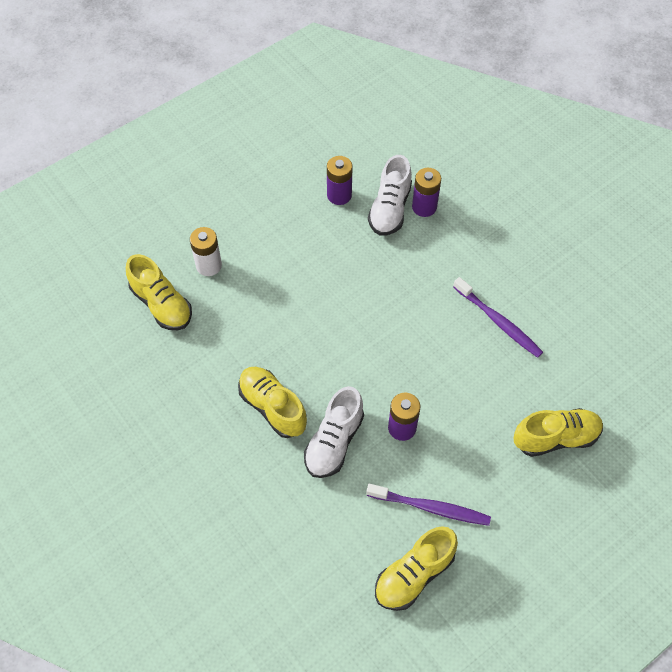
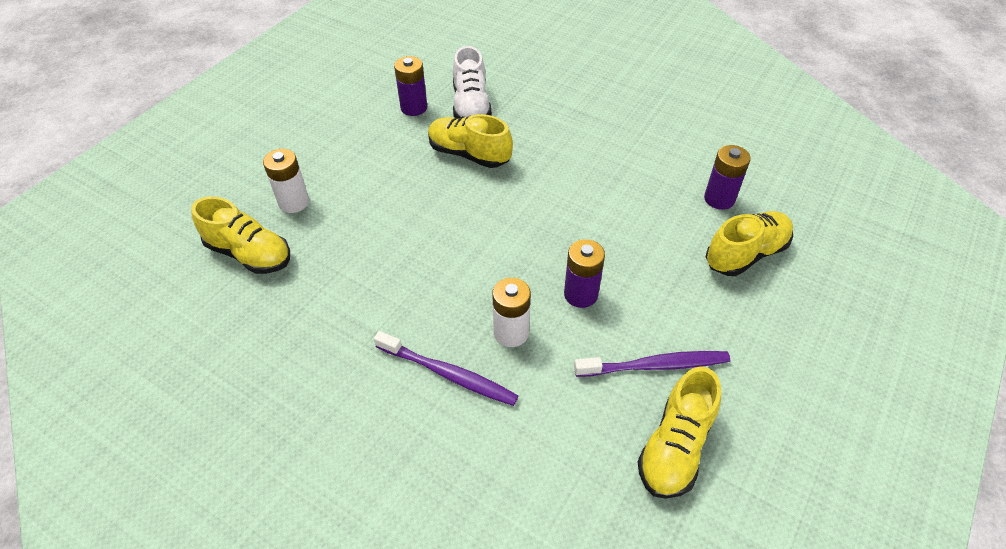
camera: 20 degrees left, 10 degrees down
yellow shoe [238,367,307,438] -> yellow shoe moved to [428,114,513,168]
white shoe [304,386,364,478] -> white battery [492,278,531,347]
purple battery [412,168,441,217] -> purple battery moved to [704,145,751,210]
purple toothbrush [453,277,543,358] -> purple toothbrush moved to [374,331,518,406]

